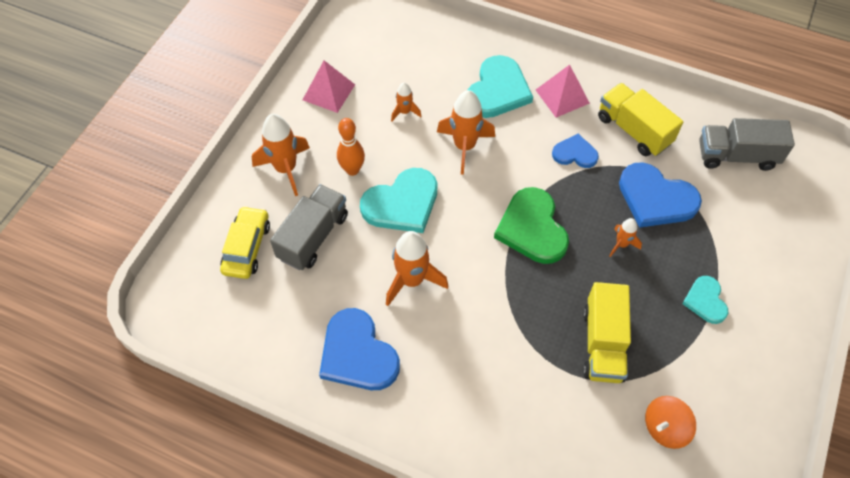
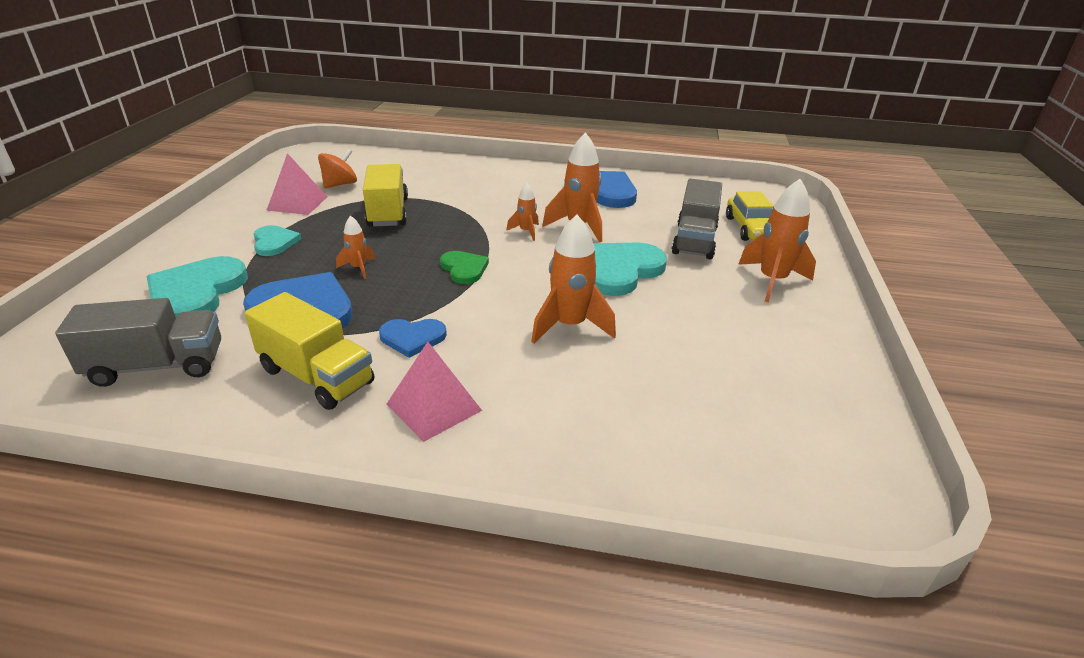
camera: 165 degrees right, 25 degrees down
pink pyramid [303,61,355,113] -> pink pyramid moved to [266,153,327,215]
orange bowling pin [337,118,365,176] -> none
orange rocket [391,83,422,121] -> orange rocket moved to [506,183,539,241]
turquoise heart [468,55,533,118] -> turquoise heart moved to [147,256,248,317]
green heart [494,187,569,264] -> green heart [440,251,489,284], size x0.57

